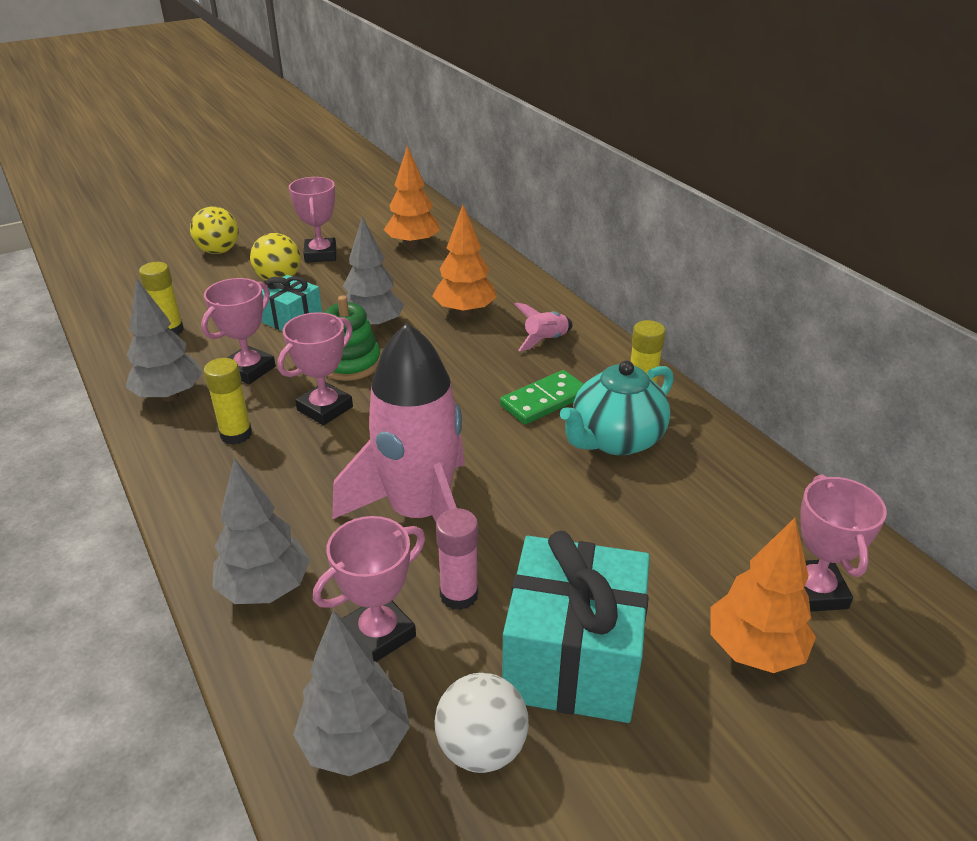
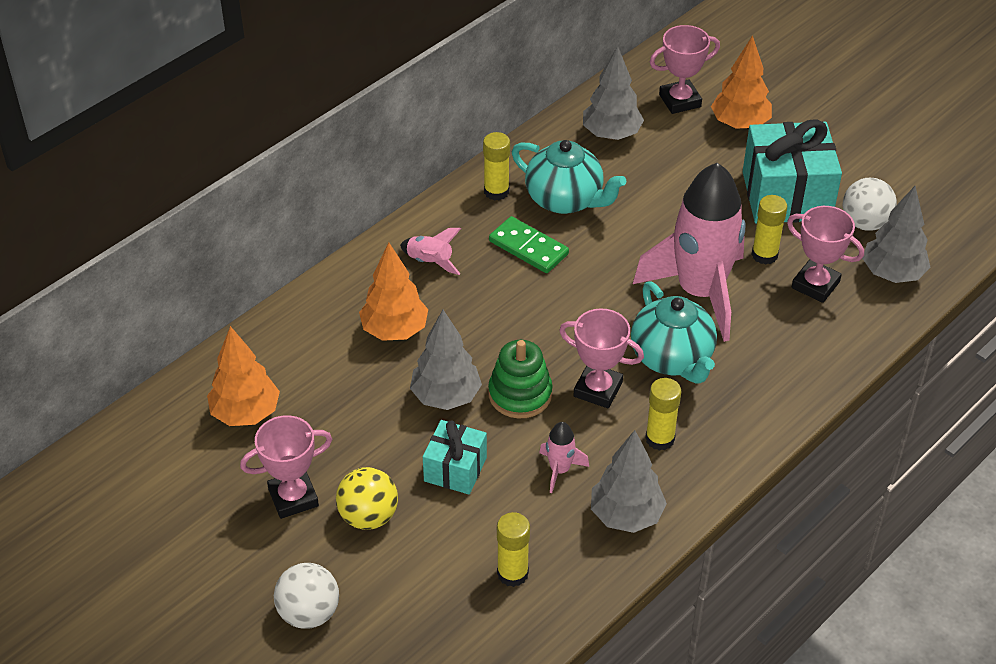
camera: 105 degrees left, 10 degrees up
yellow ball [190,206,239,254] -> white ball [274,563,339,629]
pink trophy [201,278,276,384] -> pink rocket [539,422,589,493]
grey tree [212,458,310,604] -> grey tree moved to [583,46,644,140]
pink glue stick [436,508,478,610] -> yellow glue stick [751,195,787,265]
none -> turquoise teapot [631,281,717,384]

